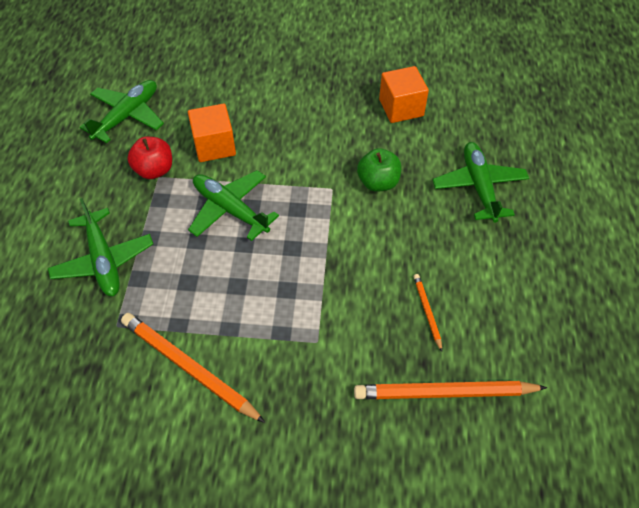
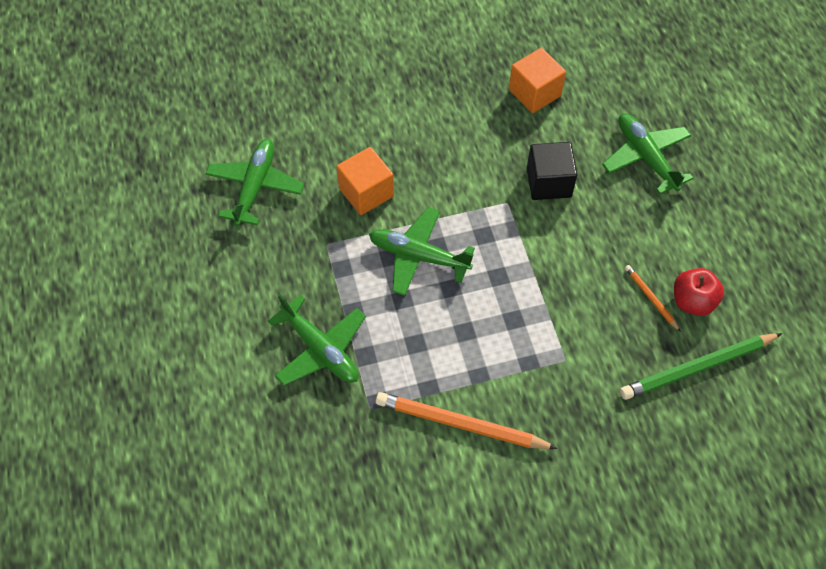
camera: 20 degrees left, 5 degrees up
red apple [127,137,172,179] -> red apple moved to [674,268,724,316]
orange pencil [354,381,547,399] -> green pencil [620,333,782,400]
green apple [357,148,401,192] -> black cube [527,142,577,200]

